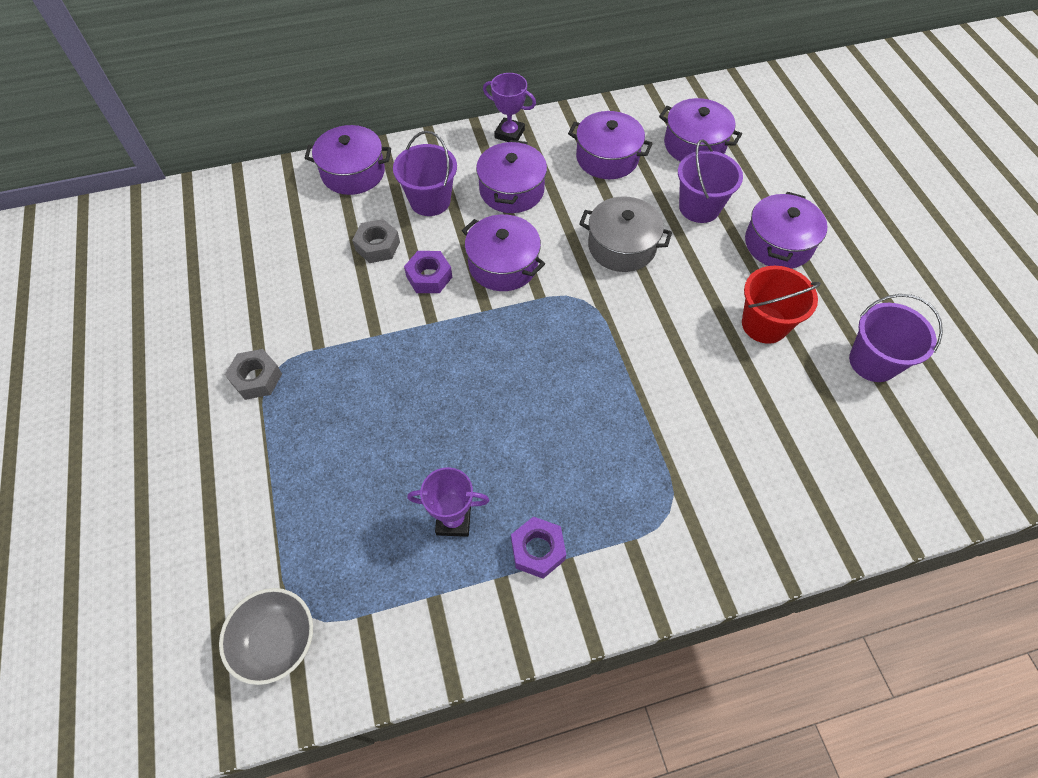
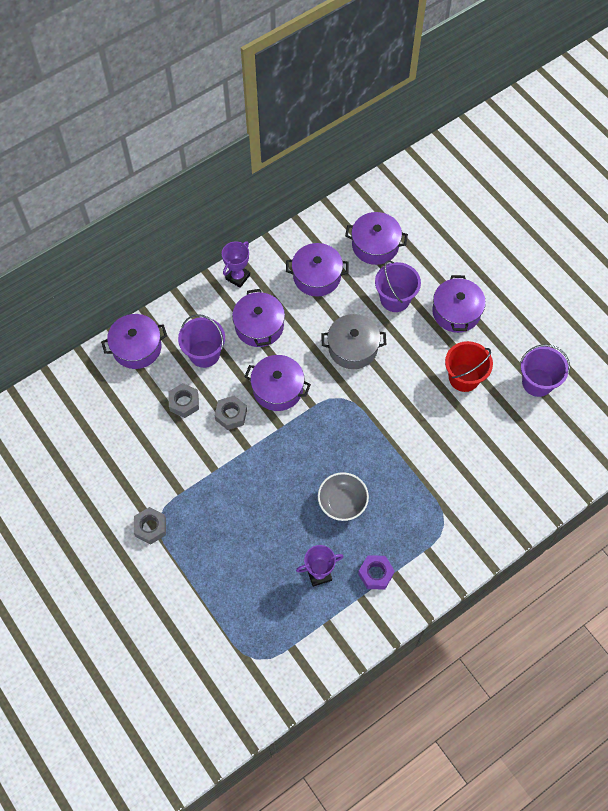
camera: 20 degrees left, 5 degrees up
grey bowl [219,588,313,685] -> grey bowl moved to [318,472,369,521]
purple nut [404,251,452,293] -> grey nut [214,396,247,430]
purple trophy [483,73,536,142] -> purple trophy turned 60 degrees counterclockwise [222,241,250,288]

